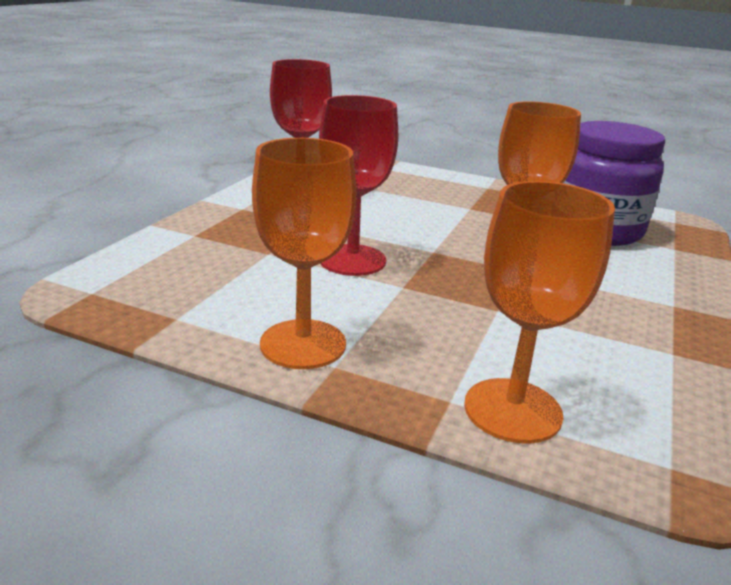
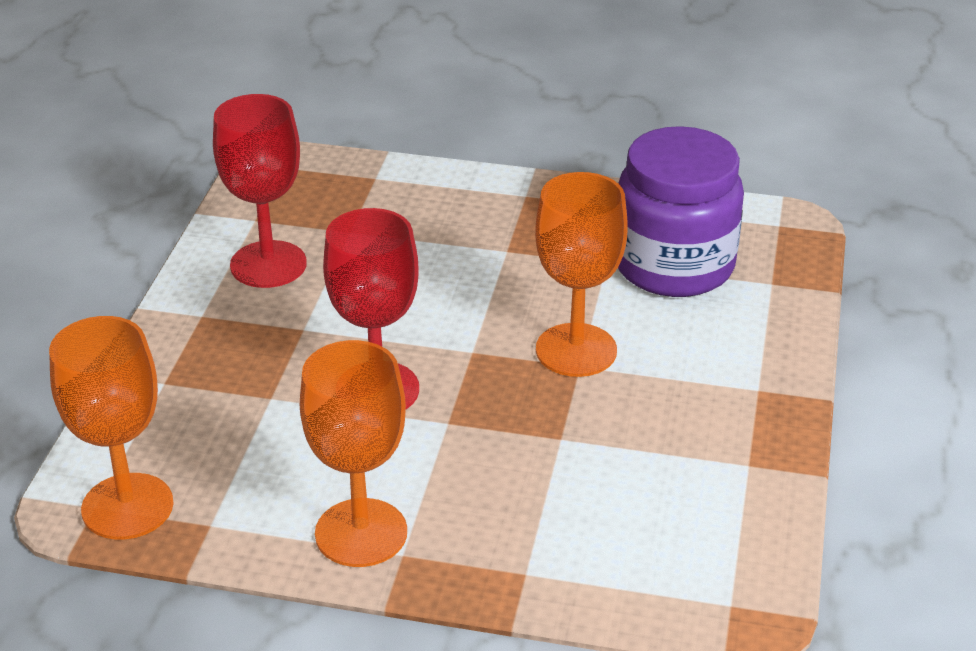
camera: 10 degrees left, 10 degrees up
orange goblet [464,181,615,444] -> orange goblet moved to [49,316,174,539]

